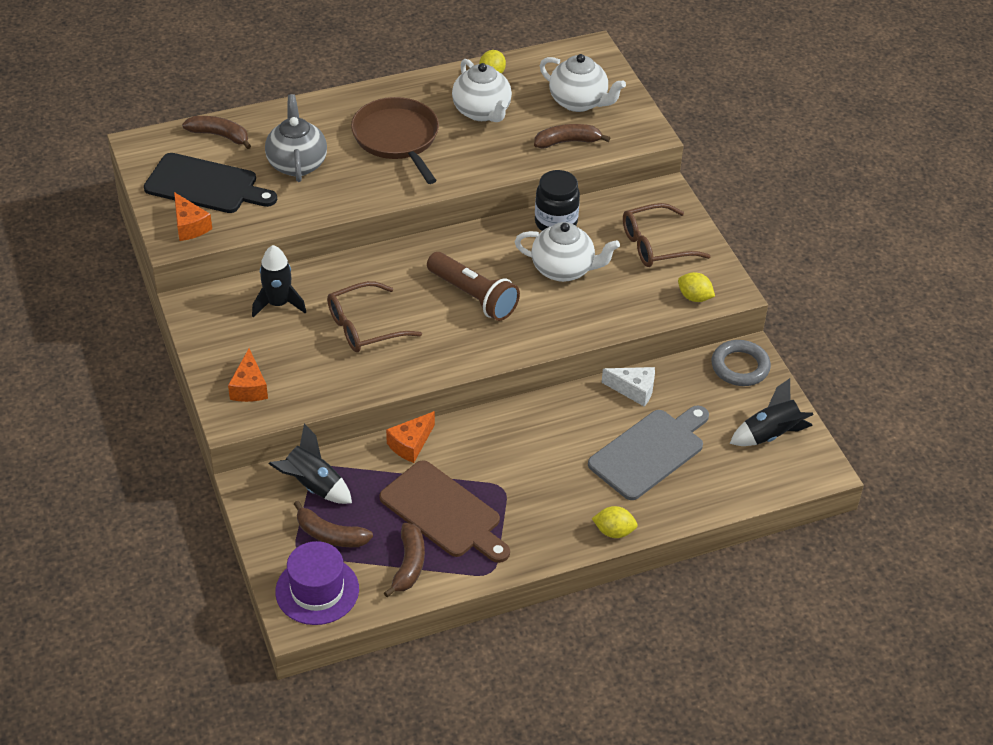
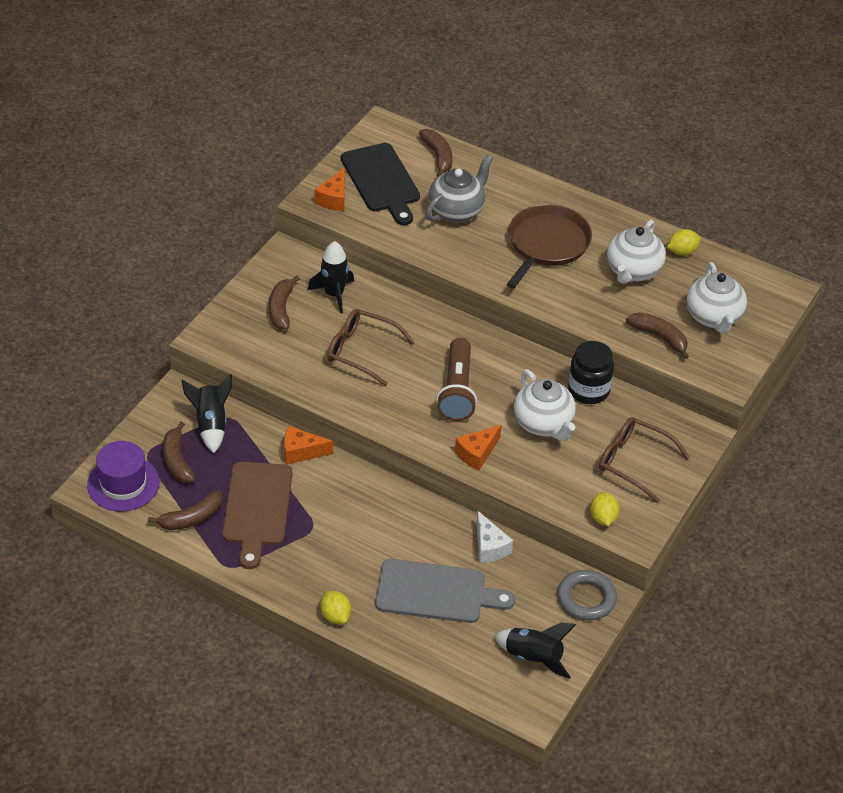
camera: 50 degrees right, 0 degrees up
orange cheese [228,348,268,402] -> orange cheese moved to [455,425,501,471]
none -> brown banana [269,275,300,330]

